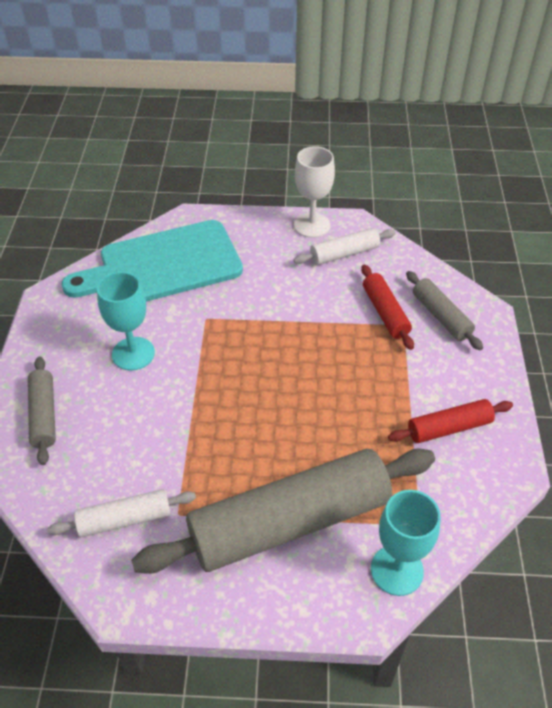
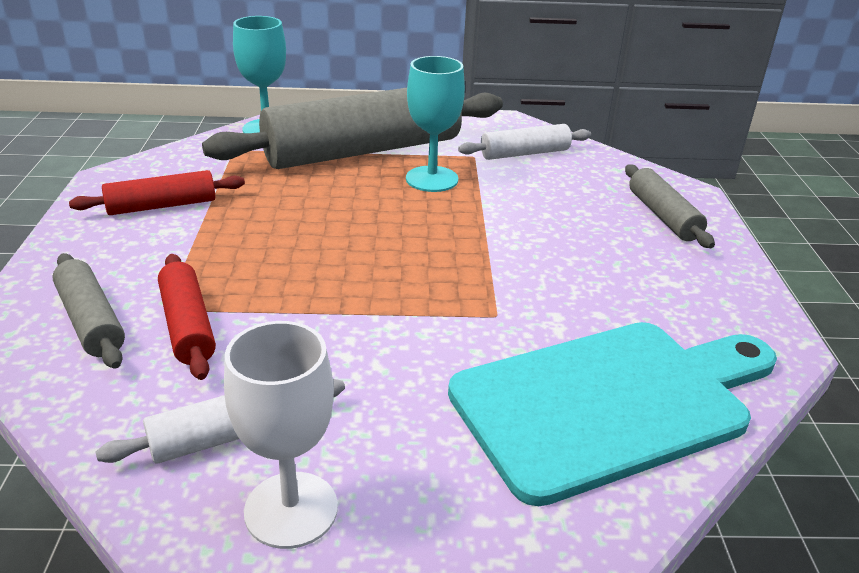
camera: 175 degrees right, 15 degrees down
turquoise goblet [97,272,155,371] -> turquoise goblet moved to [406,56,465,192]

